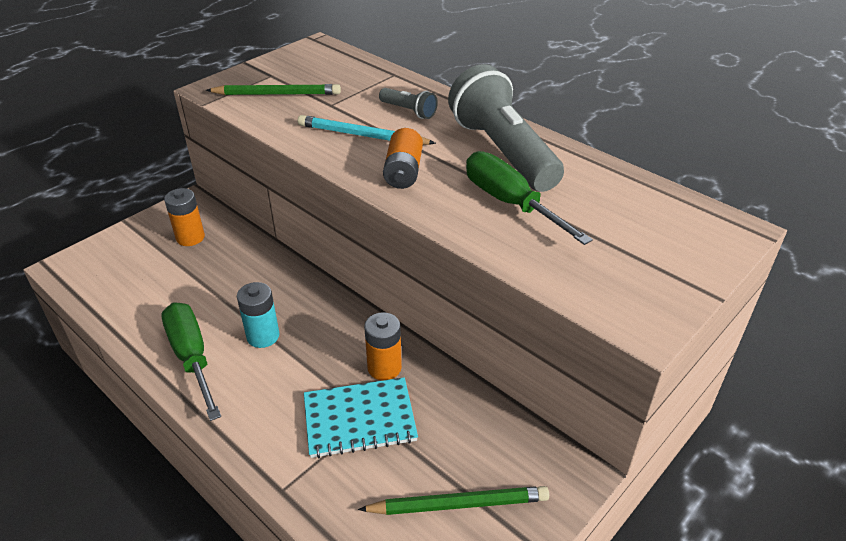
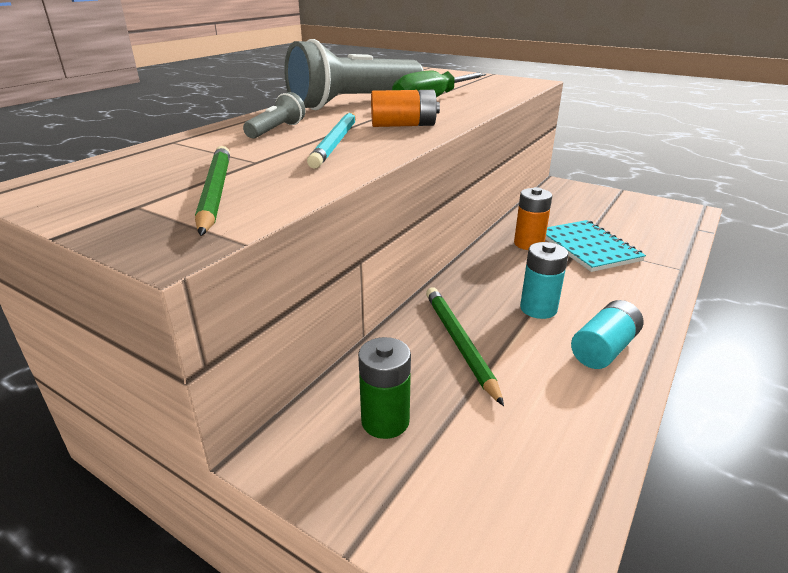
camera: 100 degrees left, 10 degrees down
green screwdriver [162,302,221,421] -> turquoise battery [571,300,643,369]
orange battery [164,188,205,246] -> green battery [358,337,411,439]
green pencil [358,486,549,515] -> green pencil moved to [426,287,504,406]

